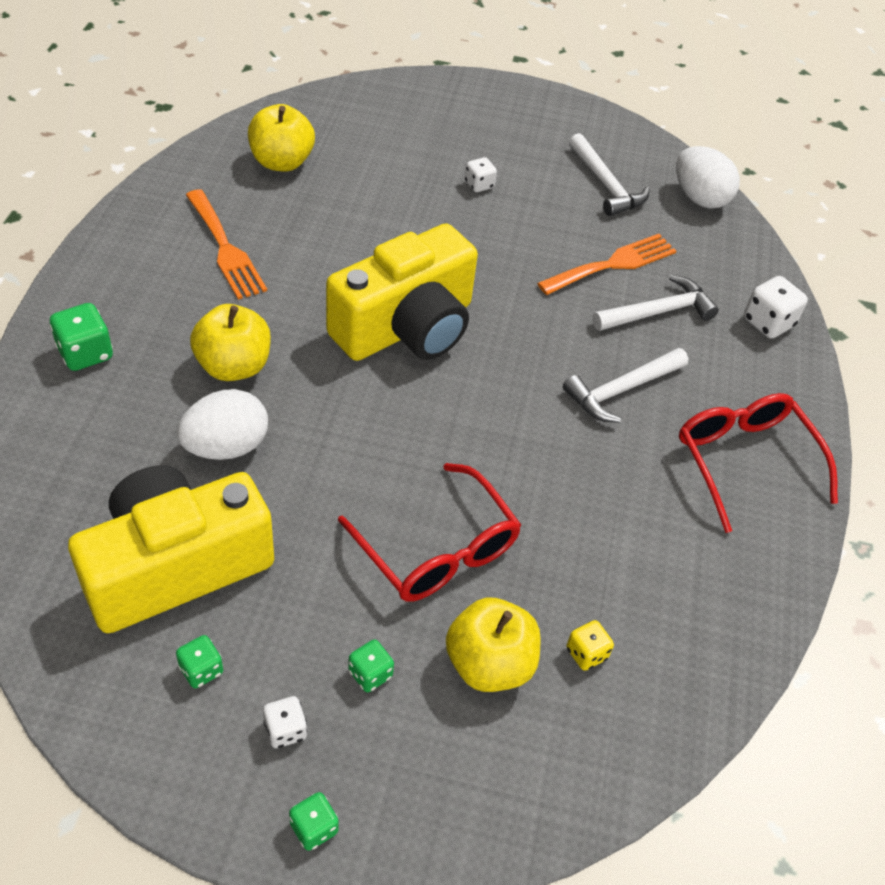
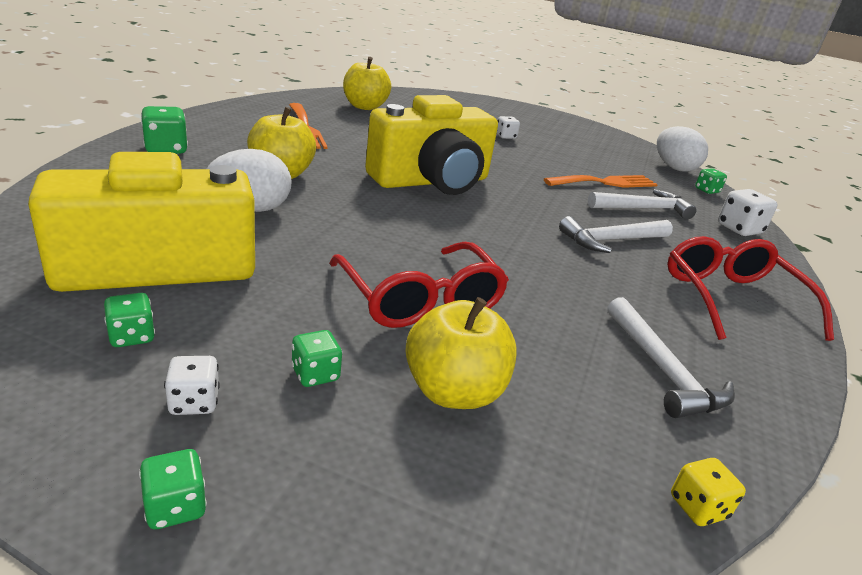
camera: 10 degrees right, 20 degrees down
yellow dice [566,620,614,671] -> yellow dice moved to [671,458,746,526]
white hammer [569,133,650,216] -> white hammer moved to [608,297,735,418]
none -> green dice [695,168,727,194]

